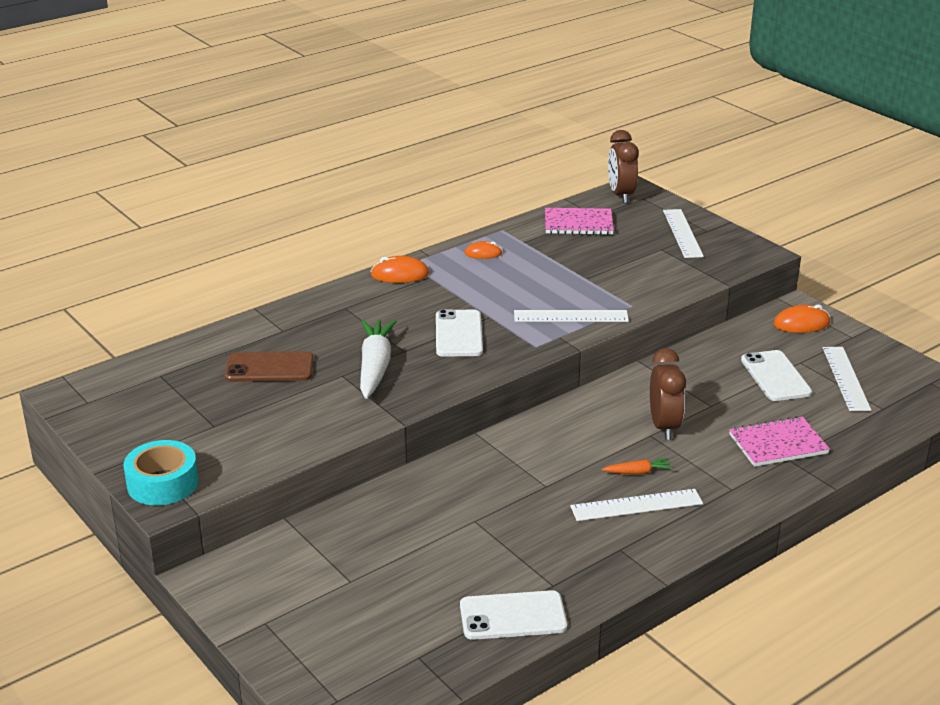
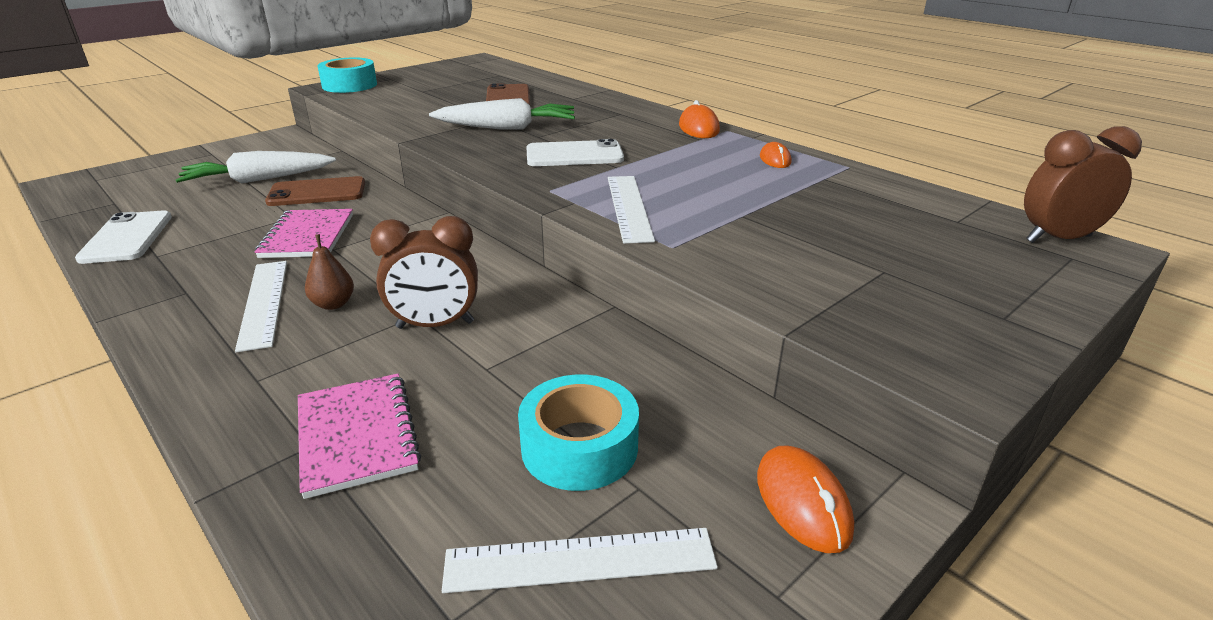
camera: 85 degrees right, 0 degrees up
pink notebook [545,208,614,235] -> pink notebook moved to [255,209,353,258]
orange carrot [602,458,673,474] -> brown pear [305,234,354,310]
white ruler [663,209,704,258] -> none
white phone [741,350,812,401] -> turquoise tape [518,375,639,491]
none -> white carrot [176,151,336,184]
none -> brown phone [265,176,365,206]

